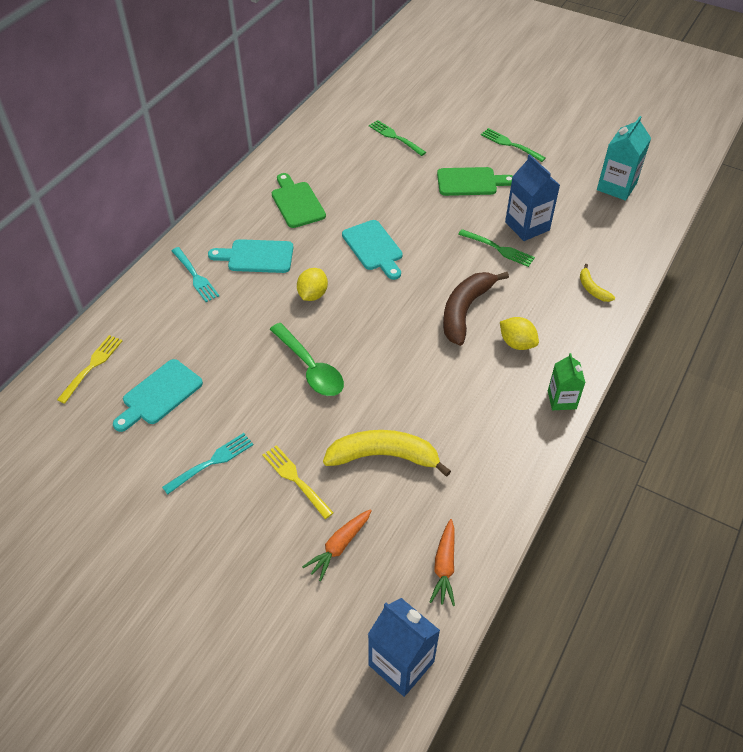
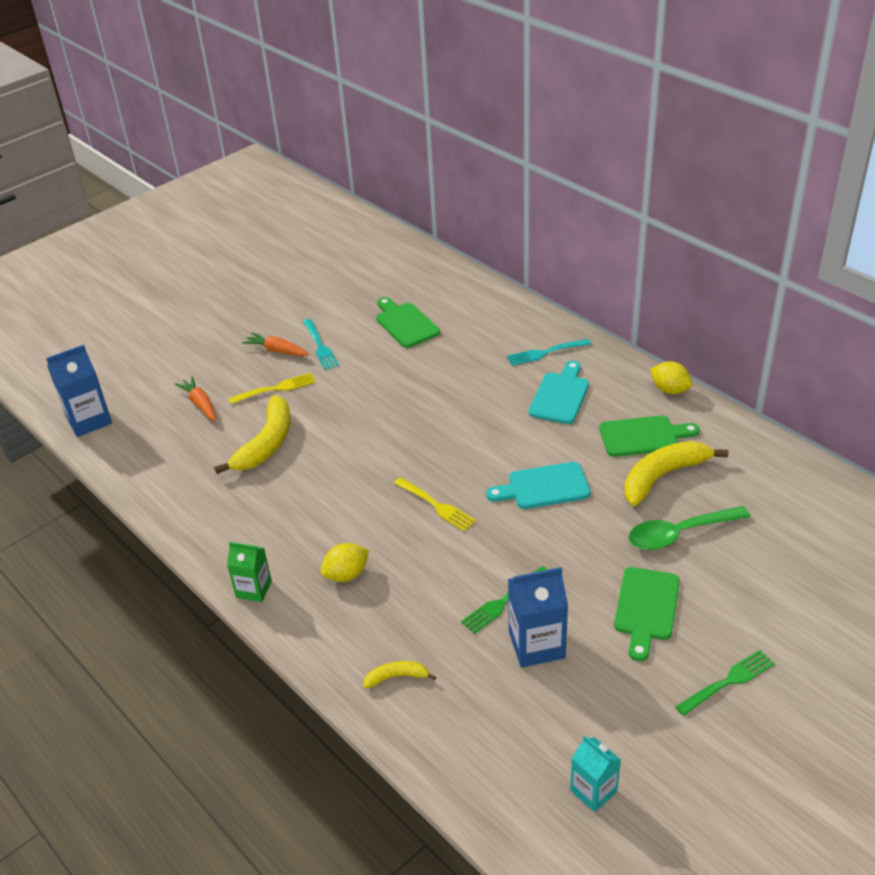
camera: 110 degrees right, 10 degrees down
yellow fork [57,335,122,404] -> yellow fork moved to [394,477,476,531]
turquoise cutting board [113,359,203,432] -> green cutting board [376,297,440,348]
green spoon [270,323,344,396] -> green spoon moved to [629,506,751,550]
yellow lemon [297,268,328,301] -> yellow lemon moved to [650,361,692,394]
green fork [369,120,426,156] -> none
orange carrot [430,519,455,606] -> orange carrot moved to [242,332,309,356]
brown banana [443,272,509,346] -> none
turquoise carton [597,116,651,201] -> turquoise carton [570,736,621,812], size x0.65
none -> yellow banana [624,441,728,506]

